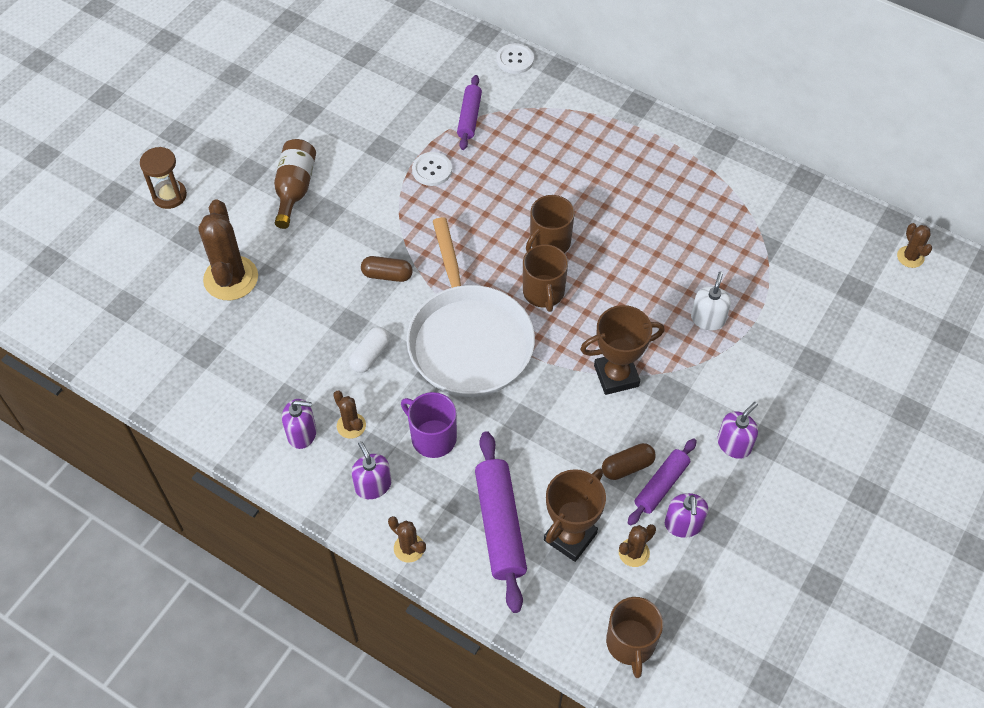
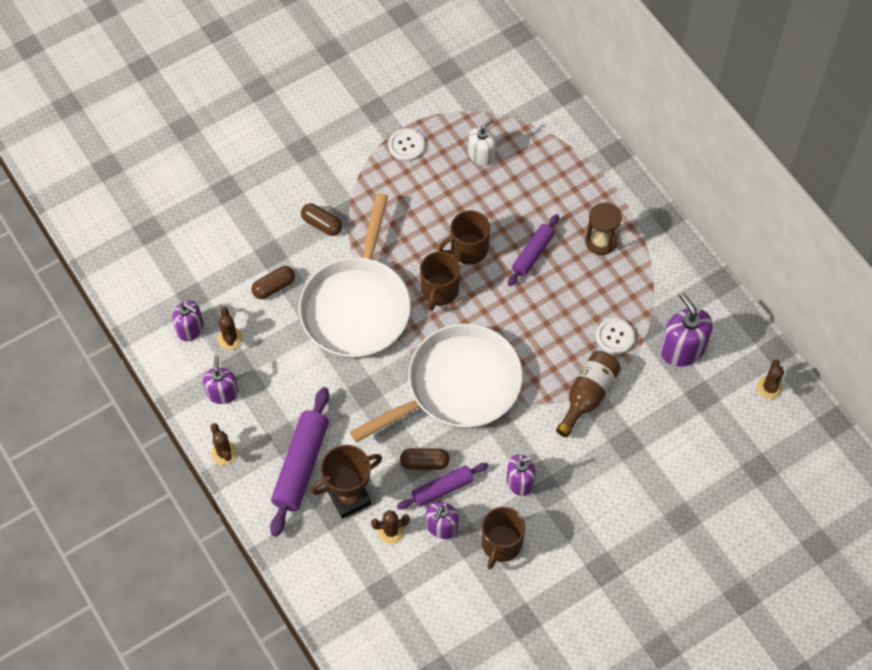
camera: 25 degrees right, 5 degrees up
brown hourglass [140,147,187,209] -> brown hourglass moved to [585,202,622,255]
brown cactus [198,199,258,300] -> none
brown bottle [274,139,316,229] -> brown bottle moved to [556,351,621,438]
white capsule [349,327,390,373] -> brown capsule [252,266,295,299]
purple mug [401,392,457,458] -> none
purple rolling pin [457,75,482,150] -> purple rolling pin moved to [508,214,559,286]
white button [496,43,534,74] -> white button moved to [596,318,635,355]
brown trophy [580,305,665,395] -> white pan [350,324,523,442]
brown mug [606,597,663,678] -> brown mug moved to [482,507,525,569]
white soap dispenser [691,272,731,330] -> white soap dispenser moved to [468,118,496,166]
none -> purple soap dispenser [660,292,713,367]

